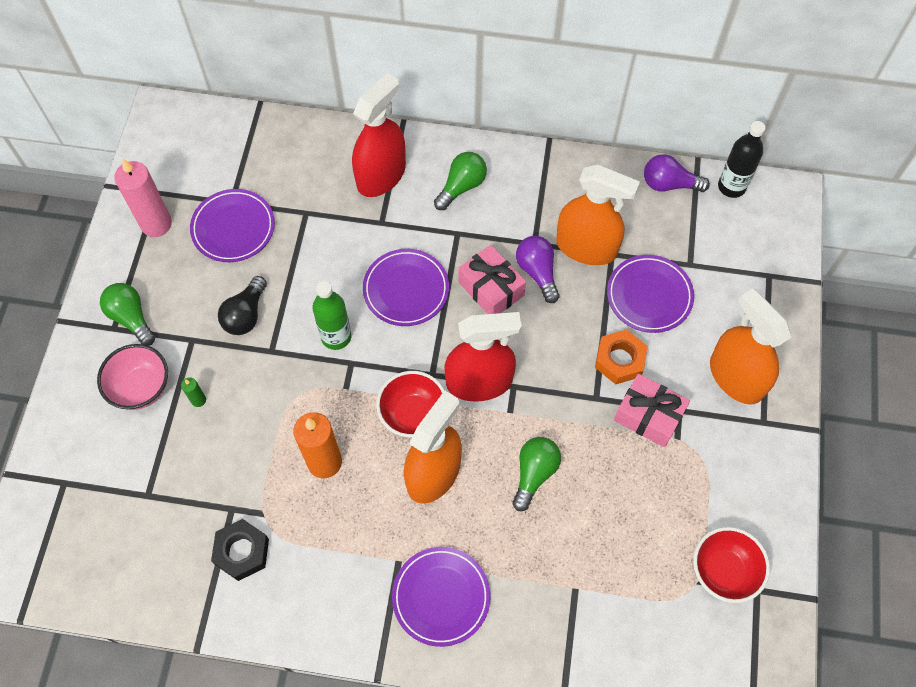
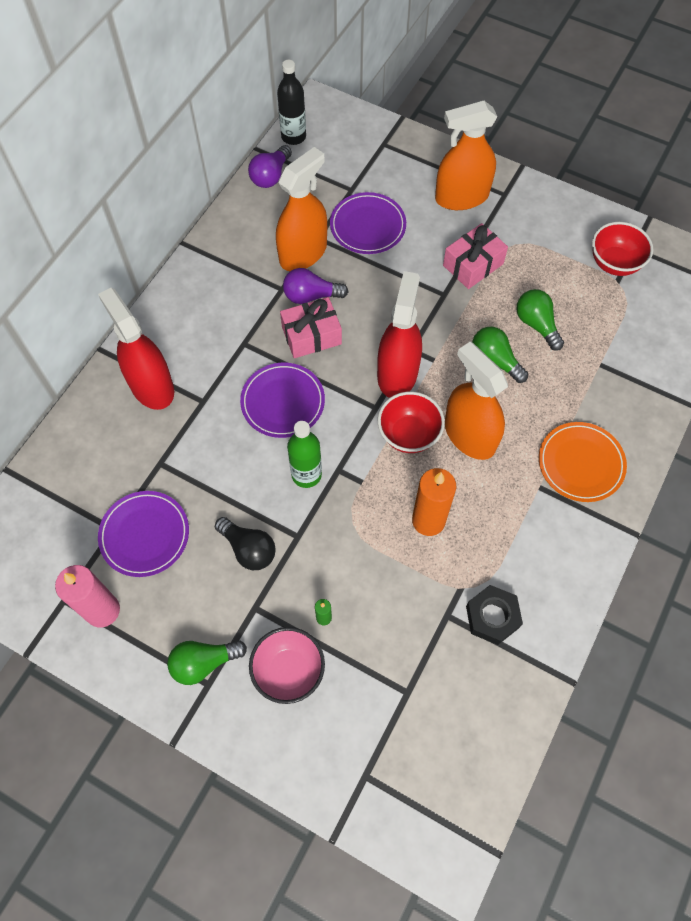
camera: 70 degrees left, 0 degrees up
purple plate [392,547,490,647] -> orange plate [539,422,627,502]
green light bulb [434,152,487,210] -> green light bulb moved to [516,289,564,351]
orange nut [595,329,648,384] -> none

